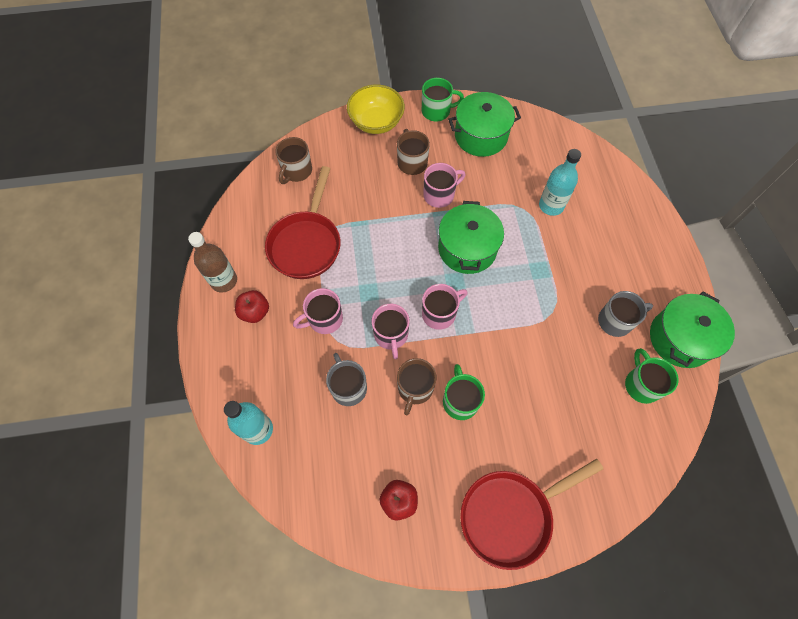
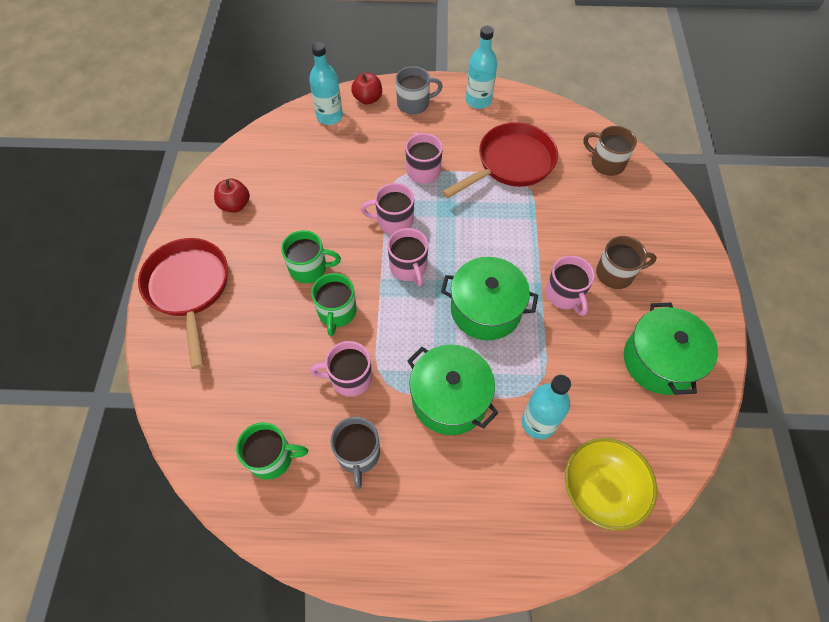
camera: 100 degrees right, 5 degrees down
brown bottle [188,232,237,293] -> turquoise bottle [466,26,497,109]
red apple [235,290,269,323] -> red apple moved to [351,73,382,105]
red pan [265,166,341,279] -> red pan turned 120 degrees clockwise [442,122,558,198]
grey mug [326,353,367,406] -> grey mug moved to [396,66,443,115]
yellow bowl [347,85,405,134] -> yellow bowl moved to [565,438,657,531]
brown mug [397,358,437,415] -> none
green mug [422,78,464,121] -> green mug moved to [311,273,357,336]
green pot [650,292,735,368] -> green pot moved to [407,345,498,435]
none -> pink mug [310,341,372,397]

